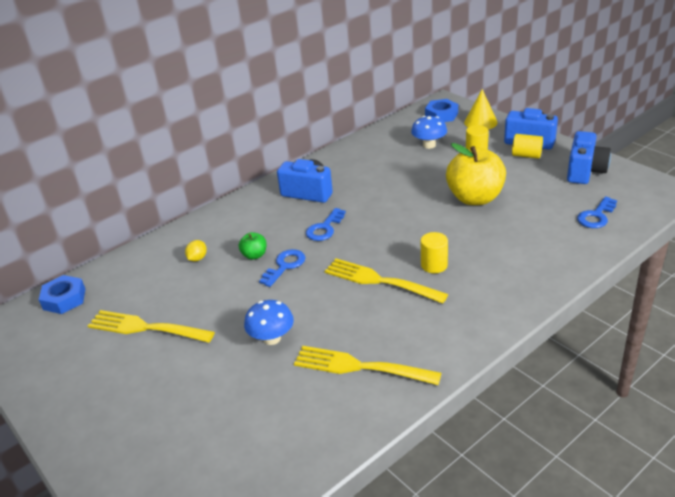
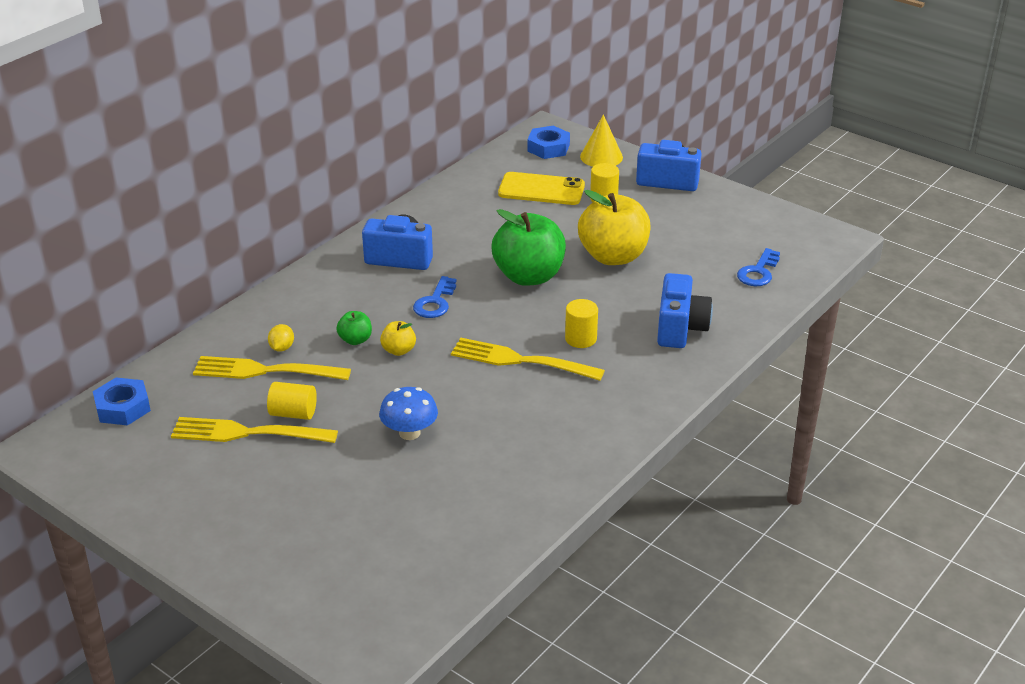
camera: 15 degrees left, 0 degrees up
blue key [259,249,306,287] -> yellow apple [380,321,416,356]
yellow fork [294,346,441,385] -> yellow fork moved to [193,356,351,380]
blue mushroom [411,116,447,149] -> yellow phone [498,172,585,205]
yellow cylinder [512,134,543,159] -> yellow cylinder moved to [267,382,317,420]
blue camera [567,131,611,184] -> blue camera moved to [657,273,713,348]
none -> green apple [492,209,566,286]

